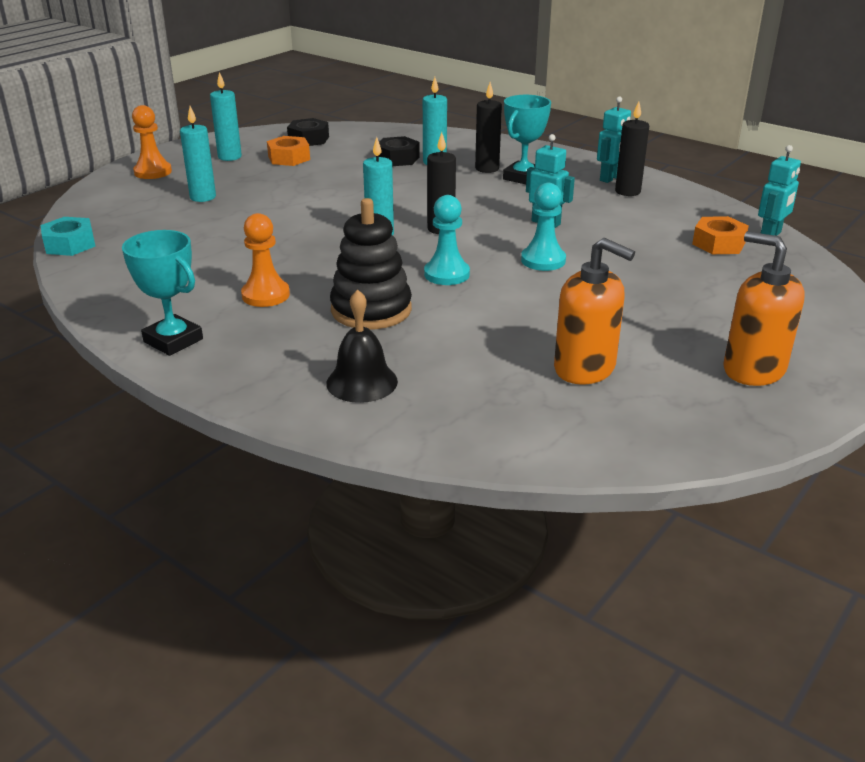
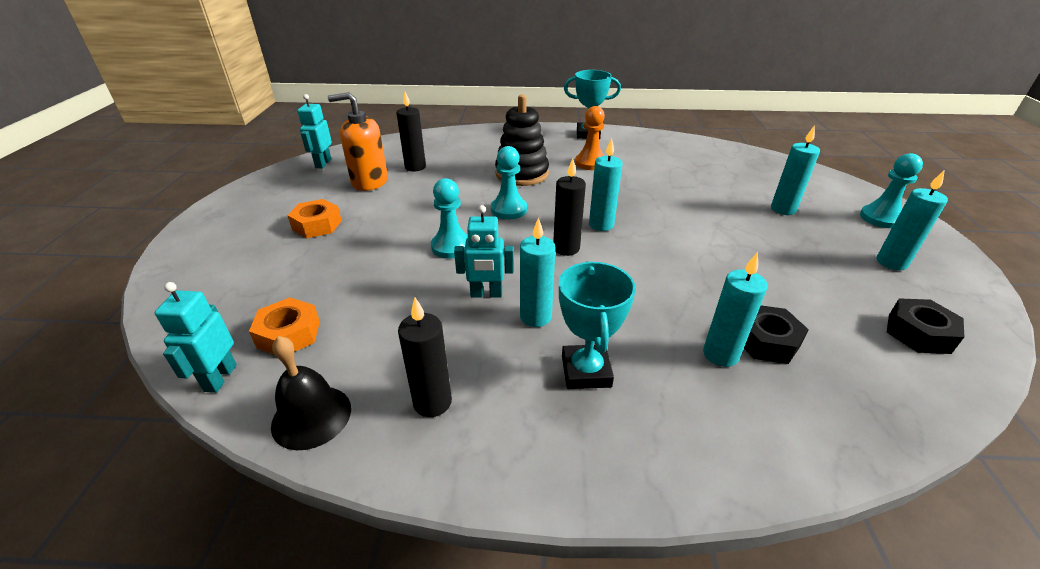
camera: 145 degrees right, 5 degrees up
turquoise nut [41,217,96,256] -> none
orange pawn [132,105,172,179] -> turquoise pawn [860,153,923,228]
orange nut [267,136,310,166] -> orange nut moved to [287,199,342,238]
black bell [326,289,398,403] -> black bell moved to [271,336,351,450]
black candle [475,82,502,173] -> black candle moved to [397,92,426,171]
turquoise robot [597,96,631,183] -> turquoise robot moved to [297,94,332,169]
orange soap dispenser [723,232,805,386] -> none
none -> turquoise candle [520,217,556,327]

